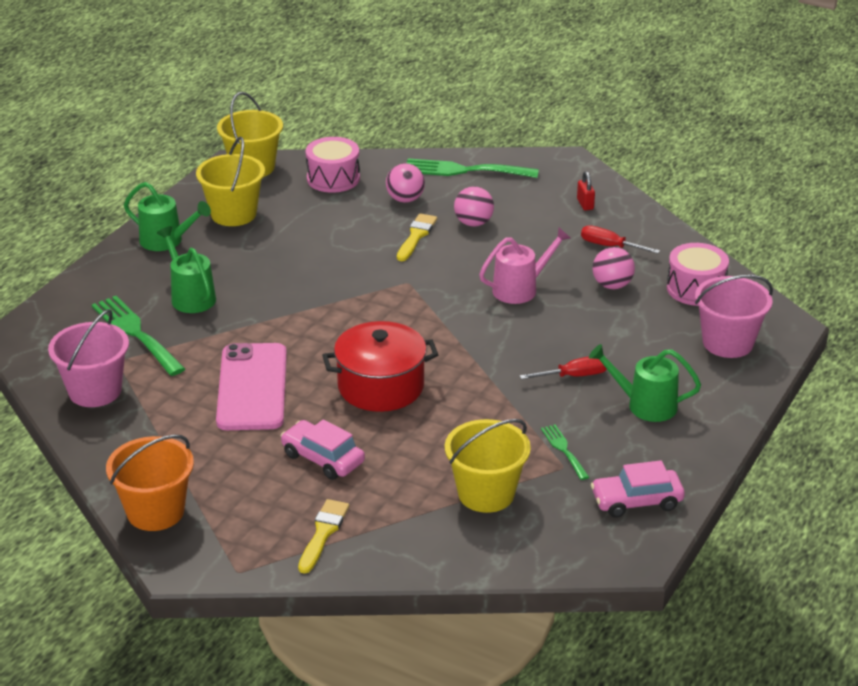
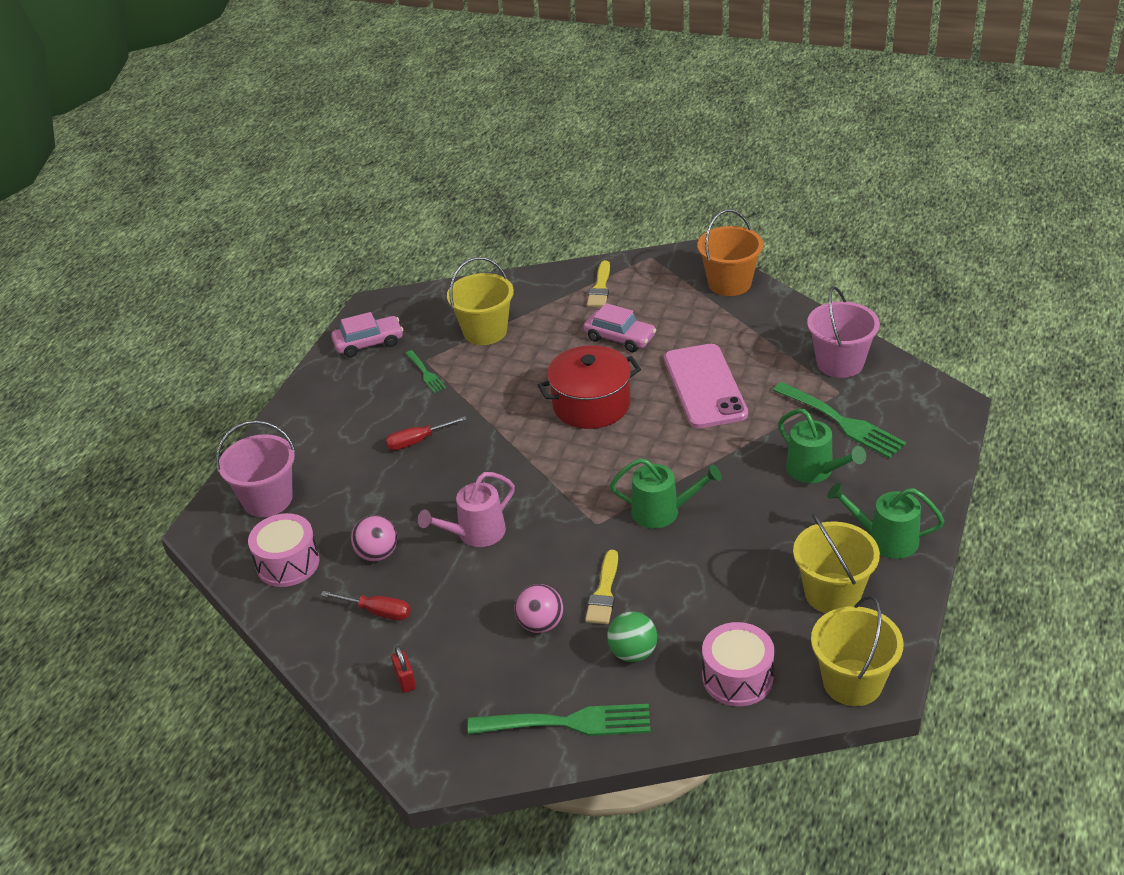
camera: 175 degrees right, 5 degrees up
pink ball [386,163,425,203] -> green ball [607,611,657,662]
green watering can [589,344,701,422] -> green watering can moved to [610,458,722,528]

